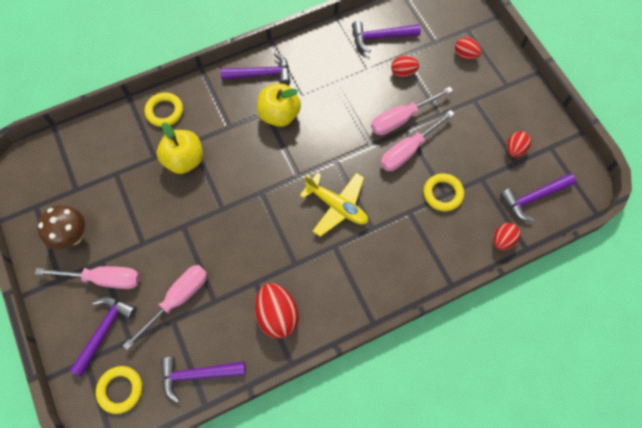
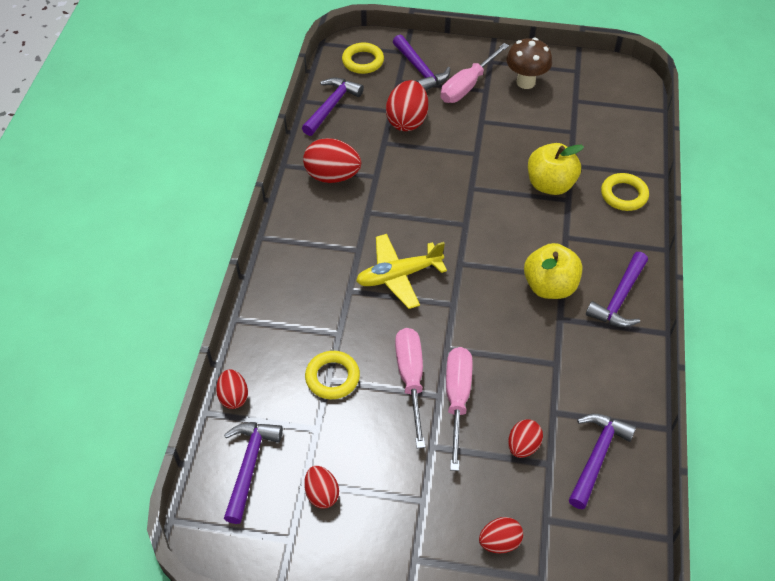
camera: 125 degrees right, 15 degrees down
pink screwdriver [123,265,208,350] -> red egg [386,80,428,131]

